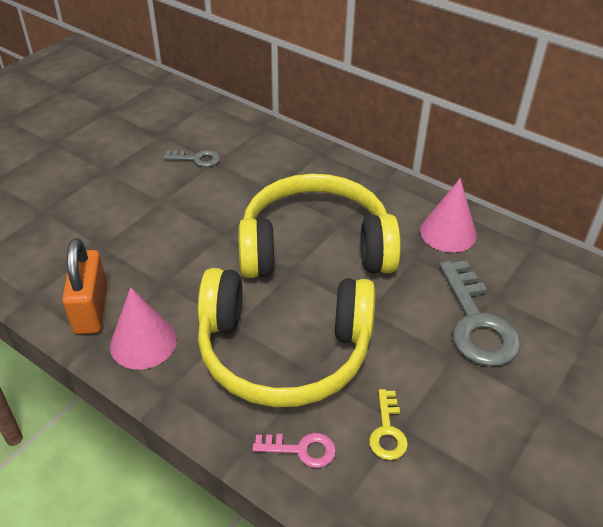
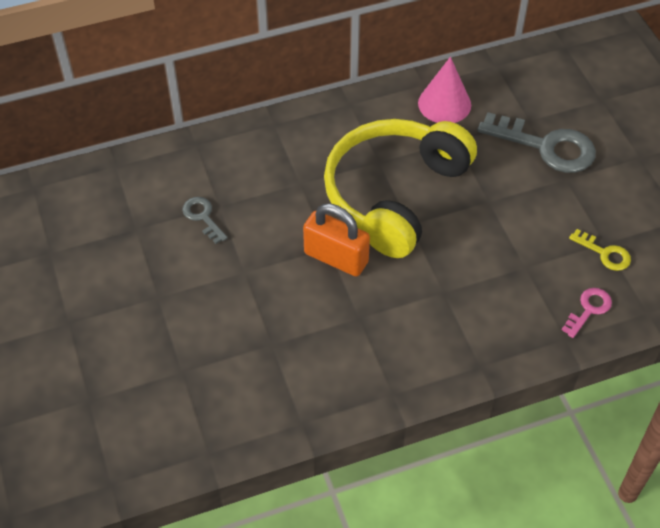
camera: 55 degrees left, 10 degrees up
orange padlock [62,238,108,334] -> orange padlock moved to [303,204,370,277]
pink cone [110,287,177,370] -> none
grey key [164,150,220,167] -> grey key turned 75 degrees counterclockwise [182,197,228,244]
yellow headphones [197,268,375,407] -> none

